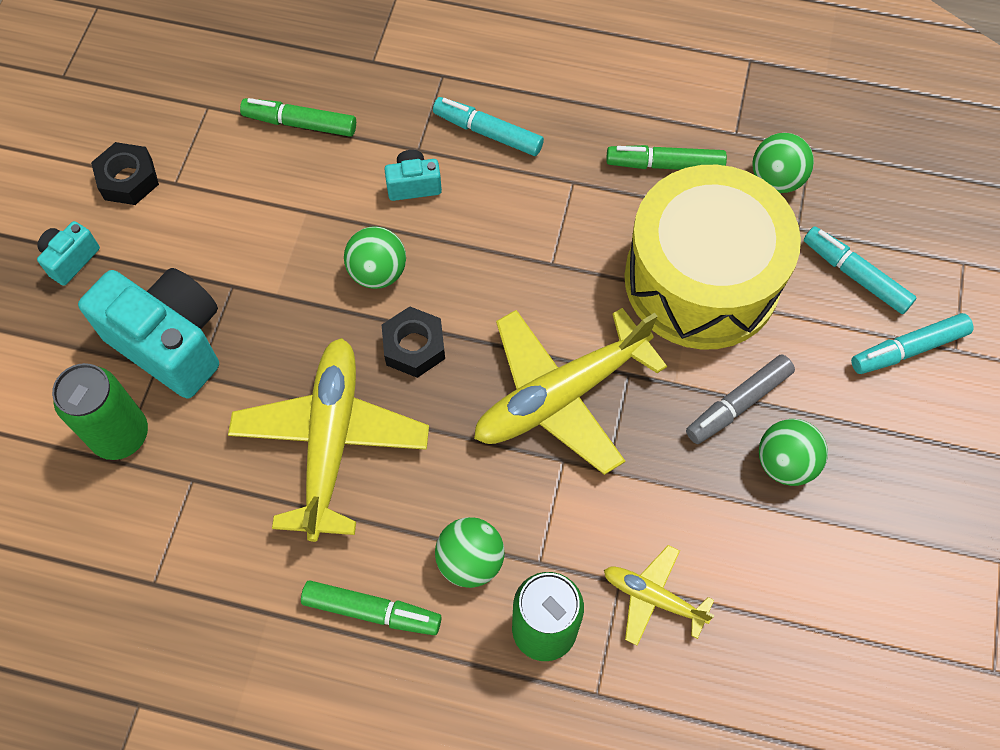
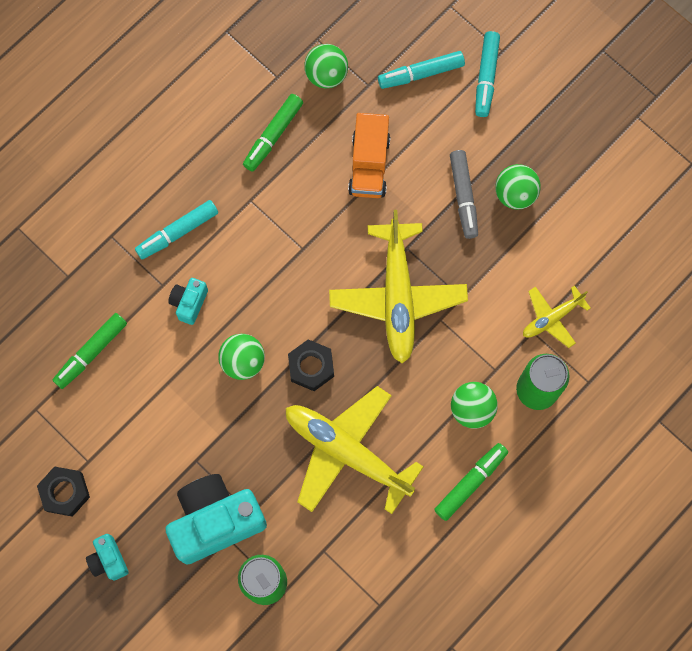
camera: 60 degrees left, 10 degrees up
yellow drum [624,165,801,350] -> orange truck [348,113,390,198]

